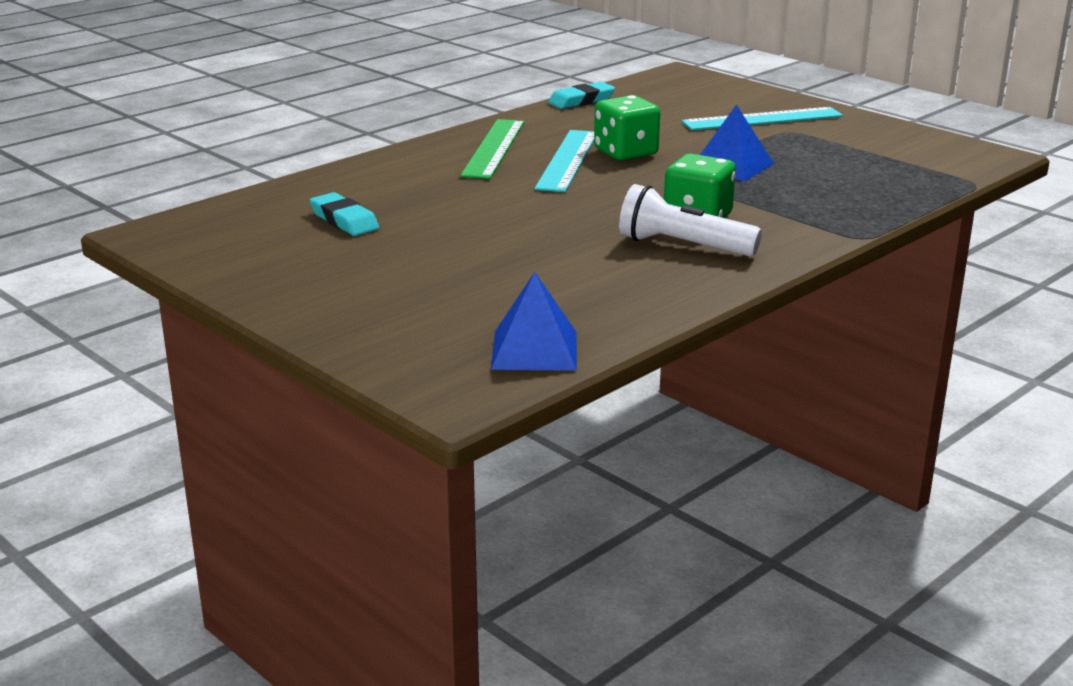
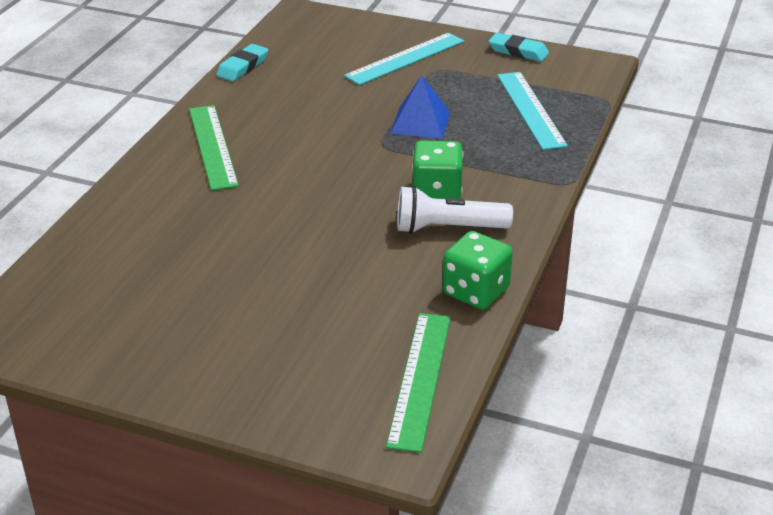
camera: 25 degrees left, 10 degrees up
turquoise eraser [309,192,379,236] -> turquoise eraser moved to [489,33,549,62]
blue pyramid [491,272,577,371] -> green ruler [386,313,451,453]
turquoise ruler [534,130,594,192] -> turquoise ruler moved to [497,72,568,150]
green dice [594,95,660,160] -> green dice moved to [442,231,513,309]

